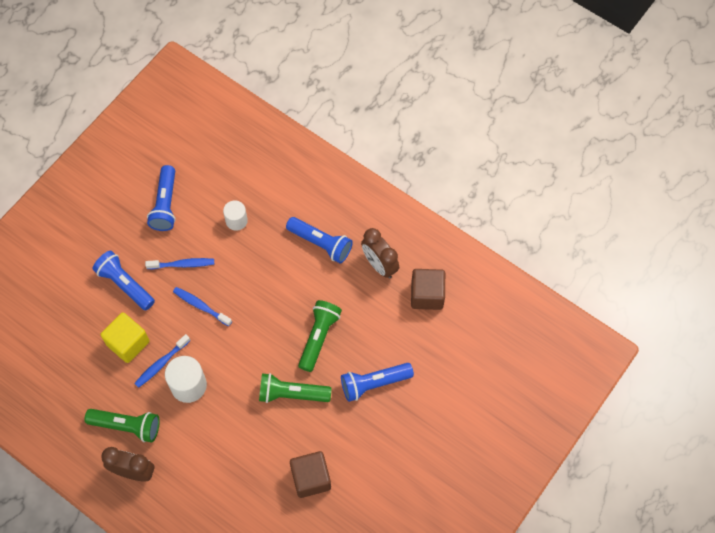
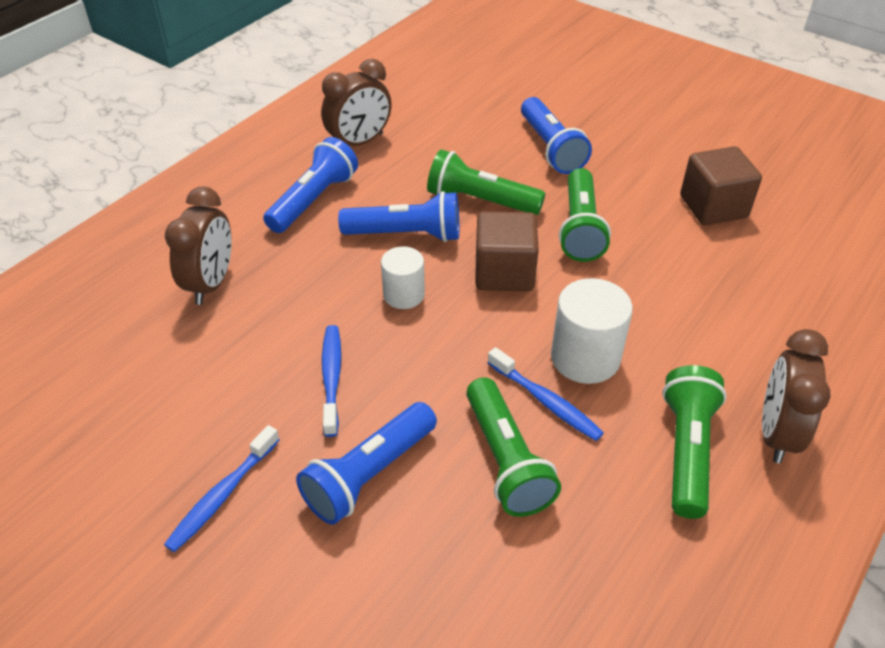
camera: 90 degrees left, 20 degrees down
yellow cube [100,312,149,363] -> green flashlight [466,377,561,517]
blue flashlight [147,165,176,231] -> blue flashlight moved to [338,191,459,242]
blue toothbrush [173,287,232,326] -> blue toothbrush moved to [164,425,279,552]
white cylinder [223,200,248,231] -> white cylinder moved to [381,246,425,309]
brown cube [411,269,445,310] -> brown cube moved to [475,211,539,291]
none -> brown clock [165,187,232,305]

